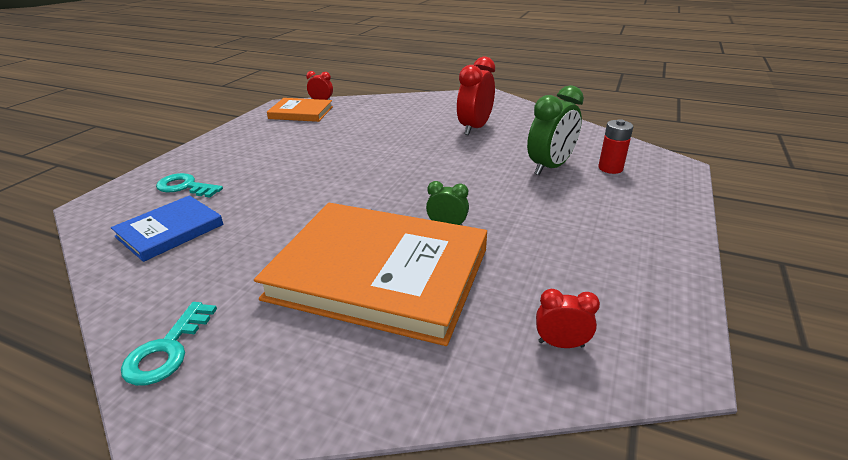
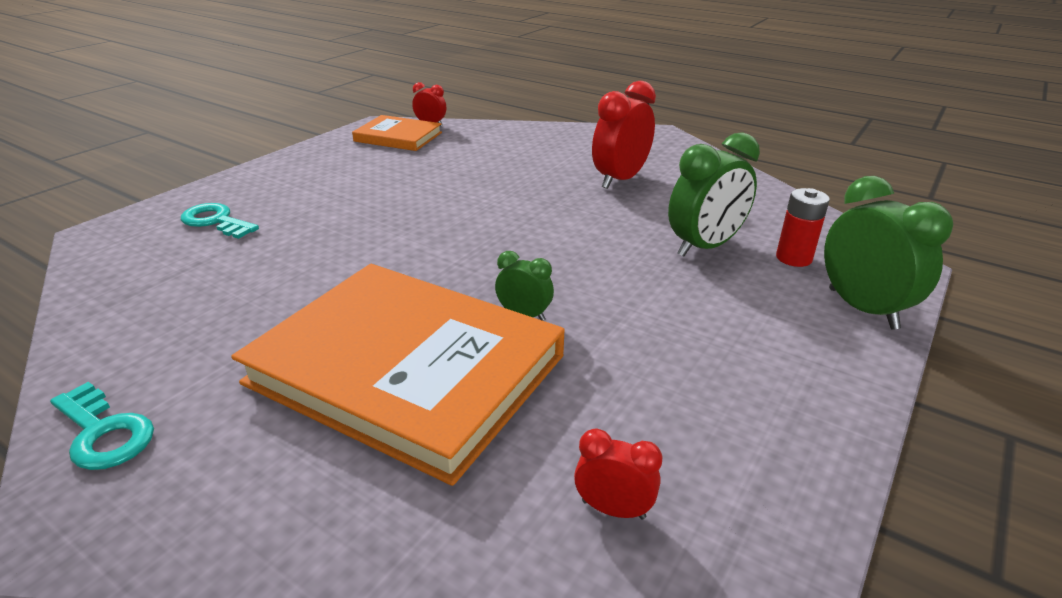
camera: 10 degrees right, 0 degrees up
blue book [111,195,223,262] -> none
turquoise key [121,302,217,386] -> turquoise key turned 75 degrees counterclockwise [50,382,154,470]
none -> green clock [824,176,953,330]

